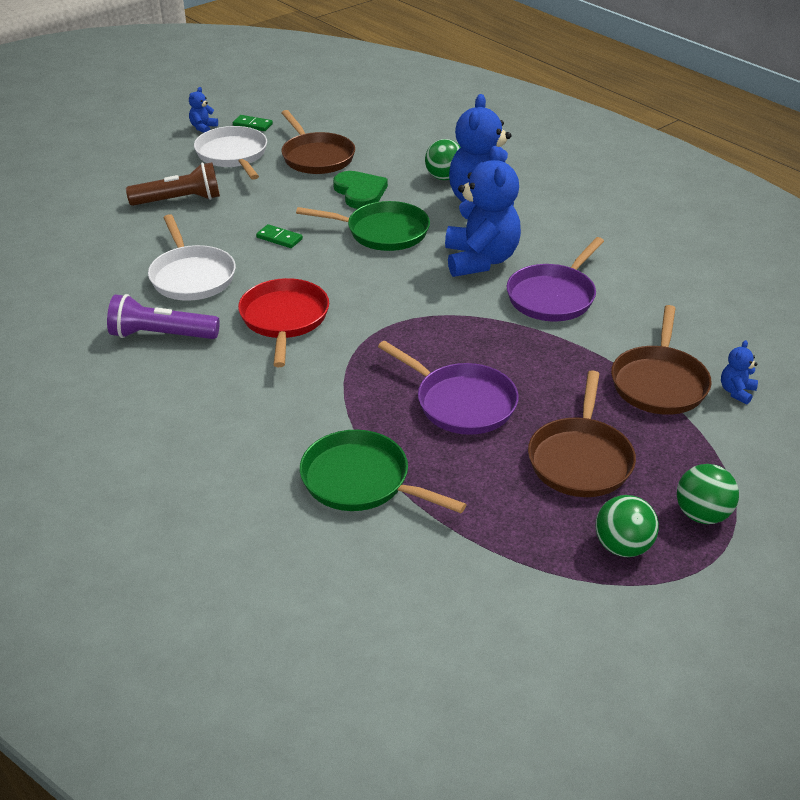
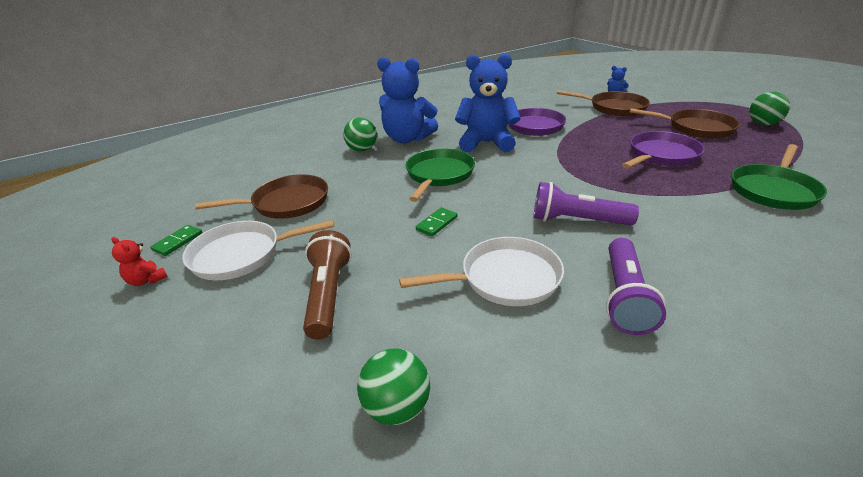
camera: 80 degrees left, 5 degrees down
blue teddy bear [189,87,218,133] -> red teddy bear [111,237,168,286]
red pan [238,278,329,367] -> purple flashlight [533,182,639,225]
green heart [333,171,388,209] -> none
green ball [677,464,739,524] -> green ball moved to [357,349,430,425]

